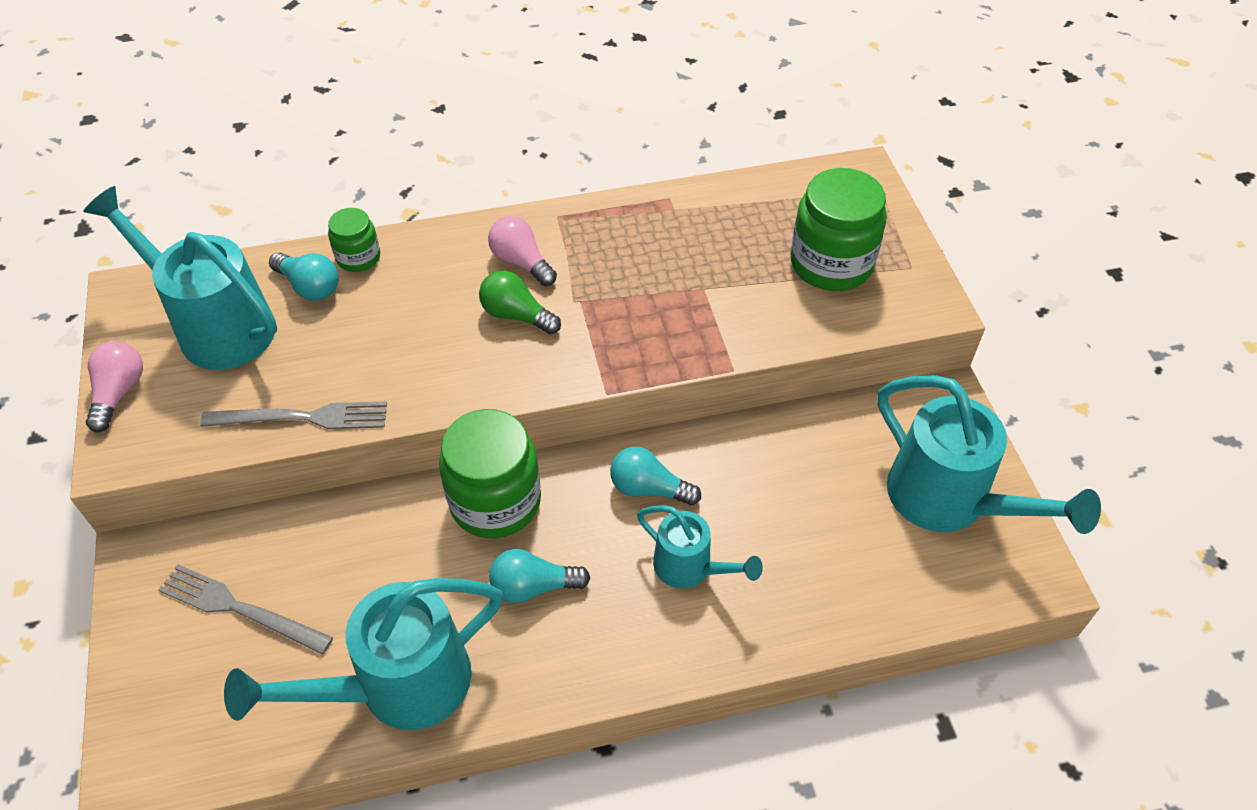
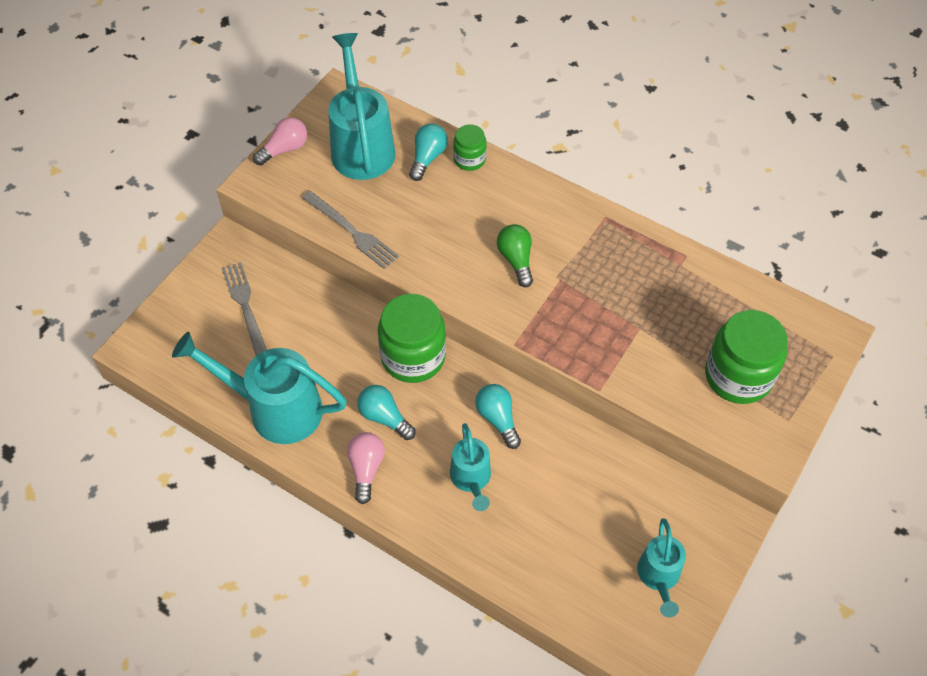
camera: 45 degrees right, 5 degrees up
turquoise light bulb [269,253,339,301] -> turquoise light bulb turned 150 degrees counterclockwise [409,124,448,181]
pink light bulb [488,216,557,286] -> pink light bulb moved to [347,432,385,504]
turquoise watering can [877,375,1101,534] -> turquoise watering can [637,518,686,617], size x0.56

